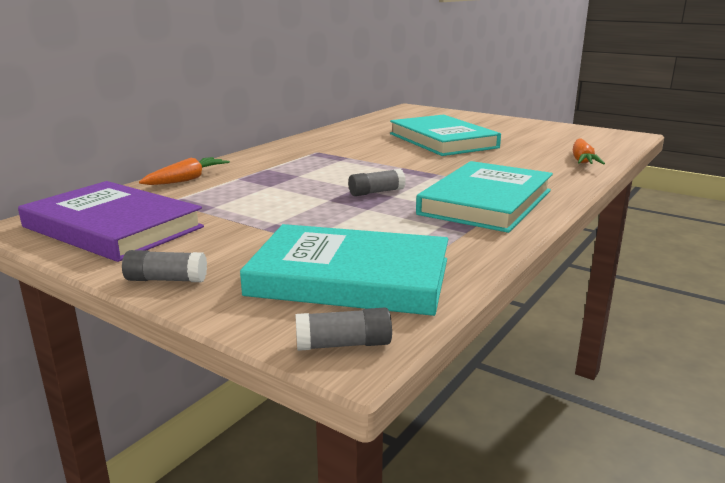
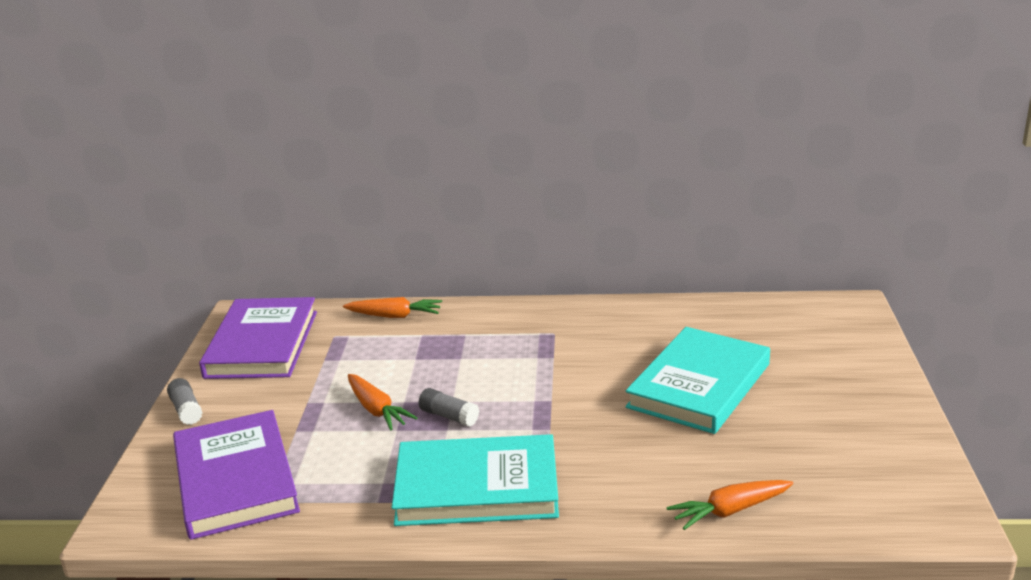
camera: 60 degrees right, 5 degrees up
turquoise book [240,224,448,316] -> purple book [173,410,300,540]
grey glue stick [295,308,392,351] -> none
none -> orange carrot [348,374,417,430]

